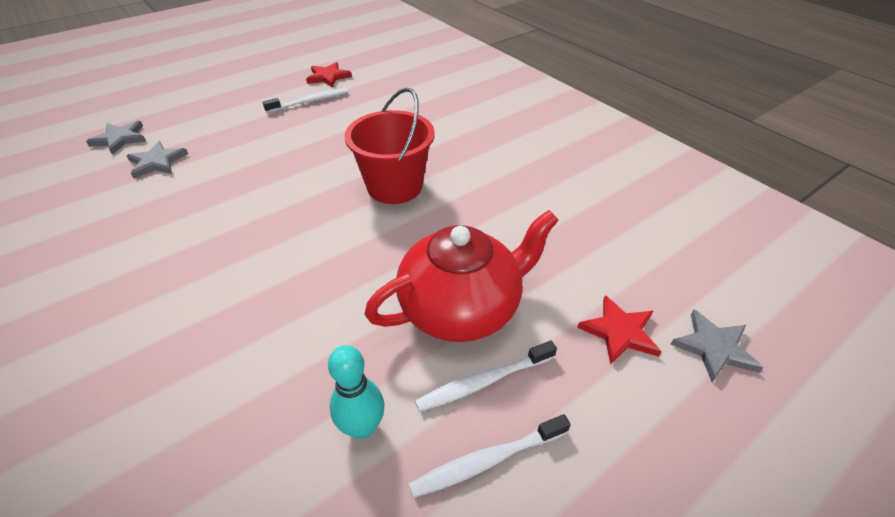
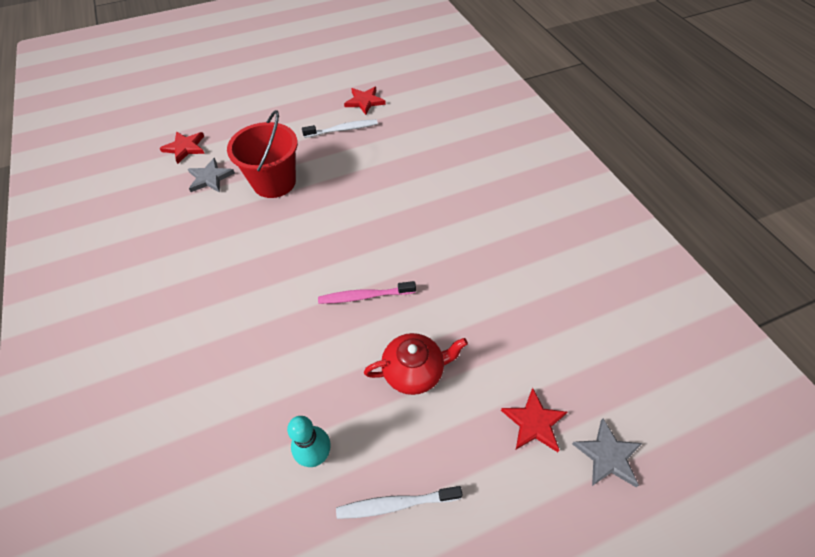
camera: 15 degrees right, 10 degrees up
grey star [86,121,146,155] -> red star [159,132,205,164]
red bucket [345,88,435,204] -> red bucket moved to [227,110,298,198]
red teapot [365,210,559,342] -> red teapot [364,333,468,395], size x0.64
white toothbrush [415,340,557,412] -> none
none -> pink toothbrush [318,281,416,304]

